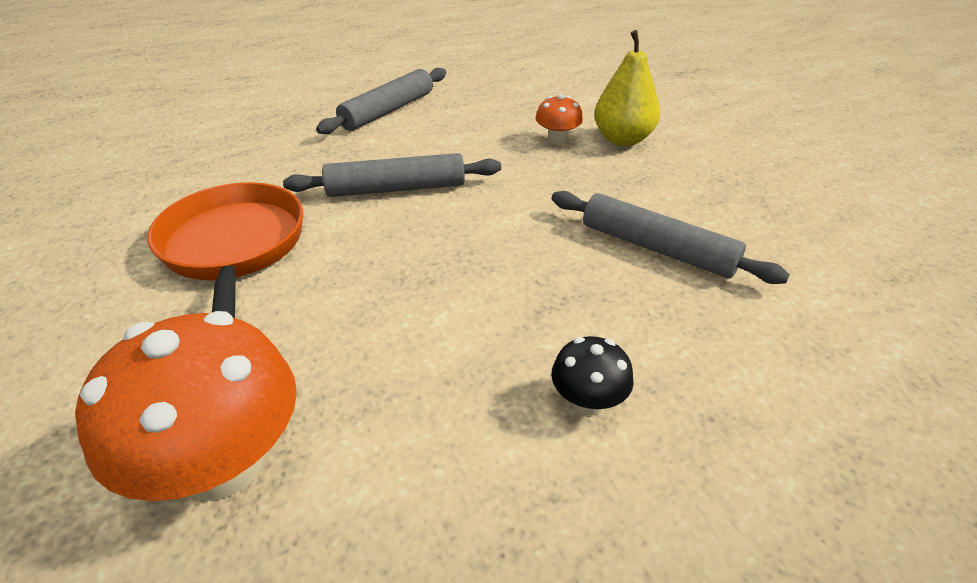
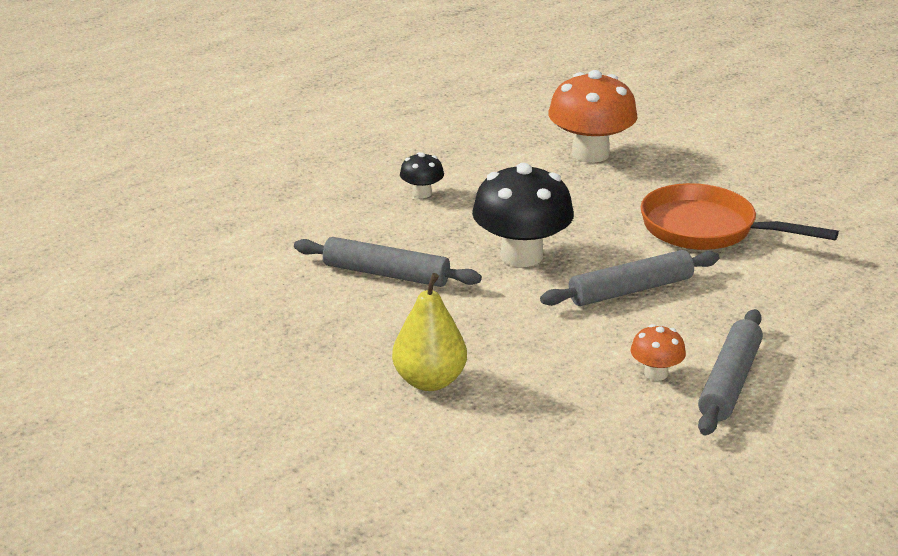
camera: 165 degrees right, 10 degrees down
orange pan [147,182,303,318] -> orange pan turned 150 degrees clockwise [641,183,839,250]
orange mushroom [536,94,583,145] -> orange mushroom moved to [630,324,686,381]
none -> black mushroom [472,163,574,267]

